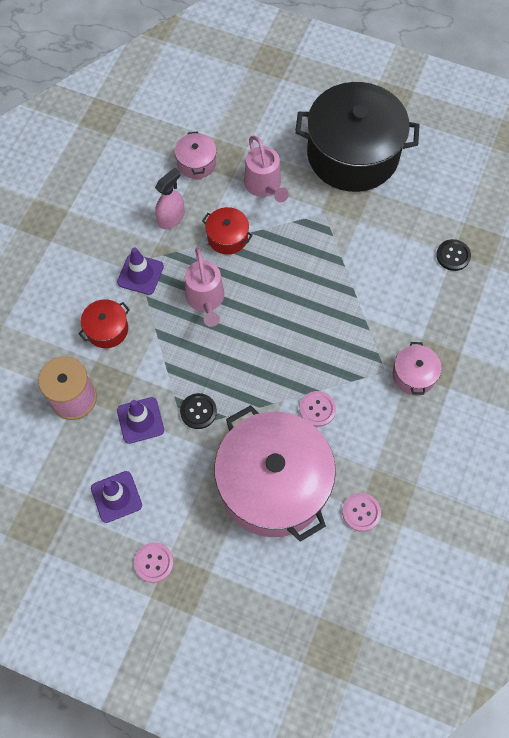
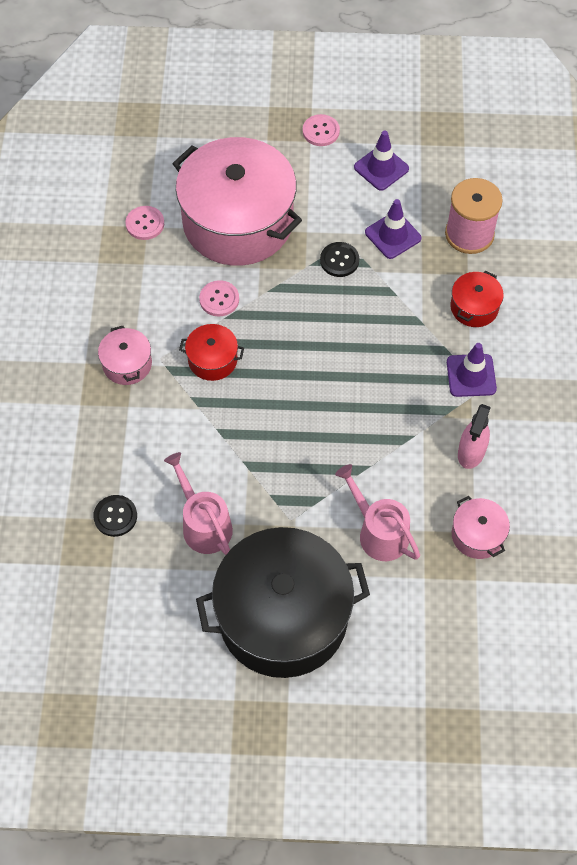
camera: 160 degrees right, 5 degrees down
pink watering can [185,248,224,327] -> pink watering can moved to [164,452,233,555]
red pot [202,207,253,255] -> red pot moved to [179,324,244,381]

